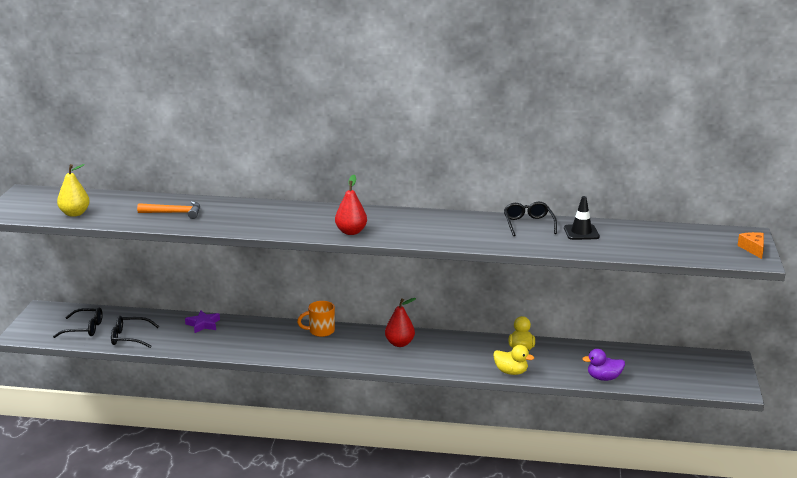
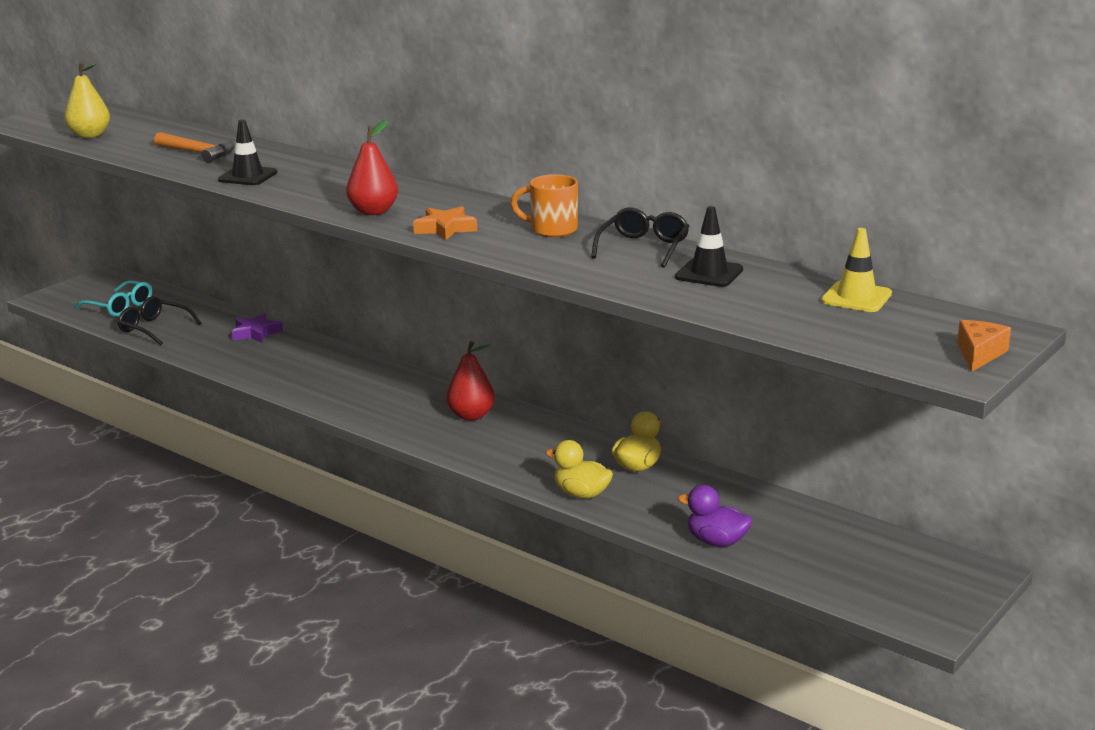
camera: 30 degrees right, 0 degrees up
black glasses [53,308,103,338] -> turquoise glasses [74,280,152,317]
orange mug [297,301,335,337] -> orange mug moved to [510,174,578,237]
yellow duck [493,345,534,375] -> yellow duck turned 150 degrees clockwise [545,440,613,499]
none -> black traffic cone [218,120,277,185]
none -> orange star [413,206,477,240]
none -> yellow traffic cone [821,228,892,312]

